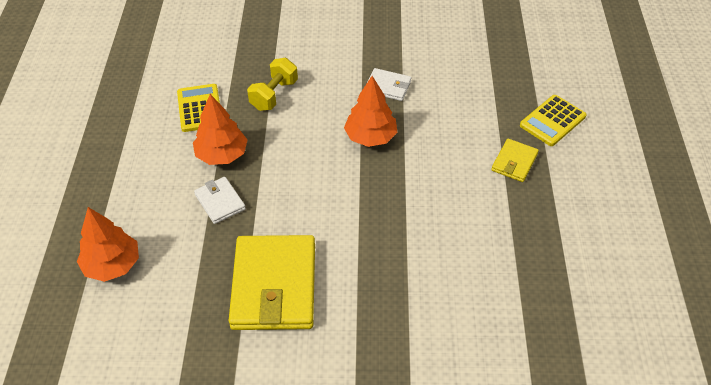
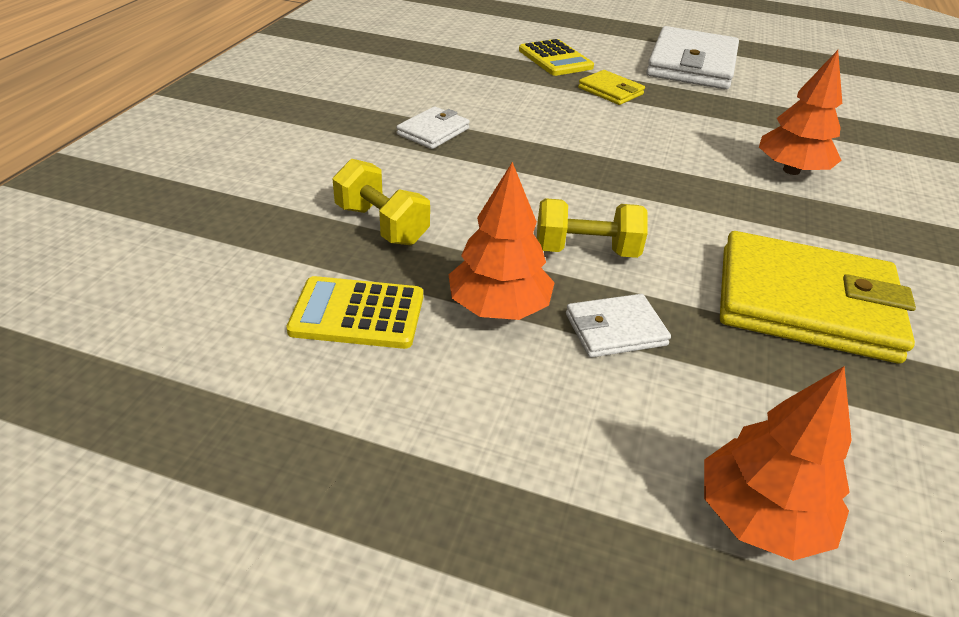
camera: 75 degrees left, 10 degrees down
orange tree [344,76,397,147] -> orange tree moved to [759,50,842,175]
none -> yellow dumbbell [537,198,648,258]
none -> white wallet [646,26,739,90]

